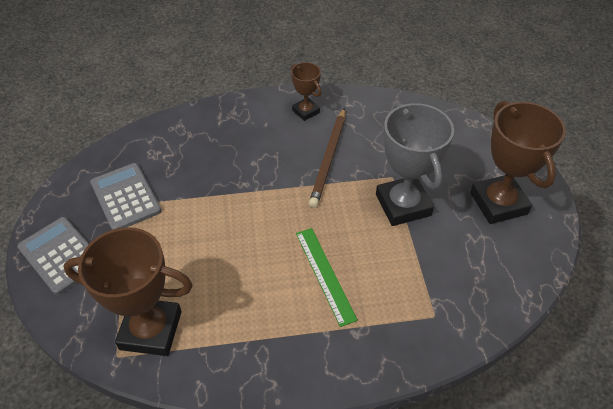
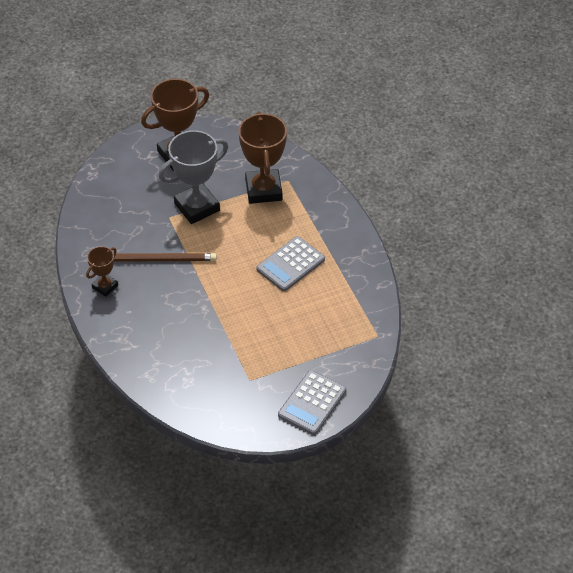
camera: 105 degrees left, 0 degrees up
brown trophy [63,228,193,356] -> brown trophy moved to [239,112,287,204]
grey calculator [90,163,162,230] -> grey calculator moved to [256,236,325,291]
green ruler [296,228,358,327] -> none

